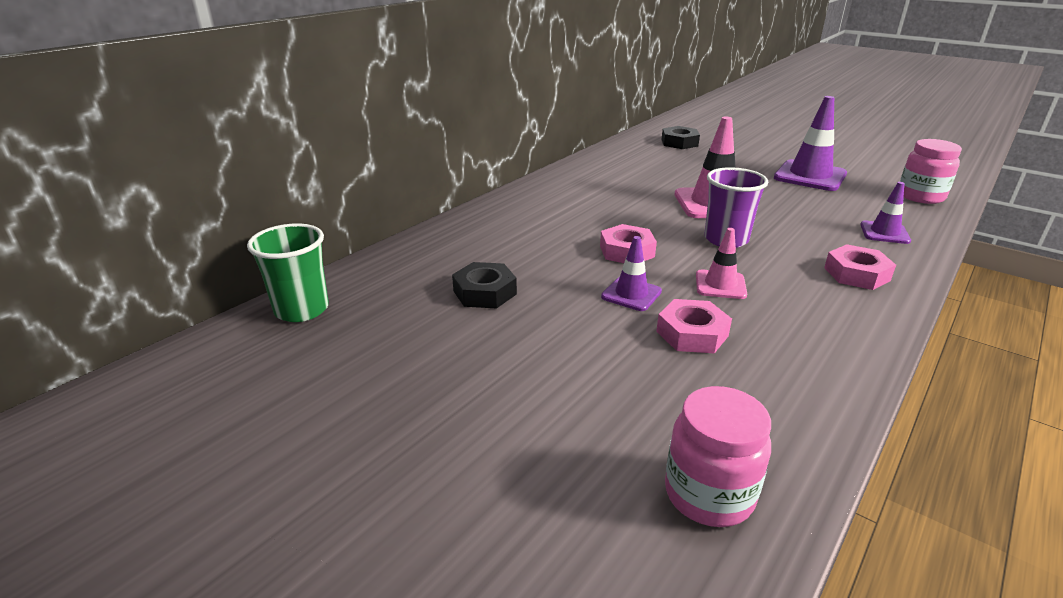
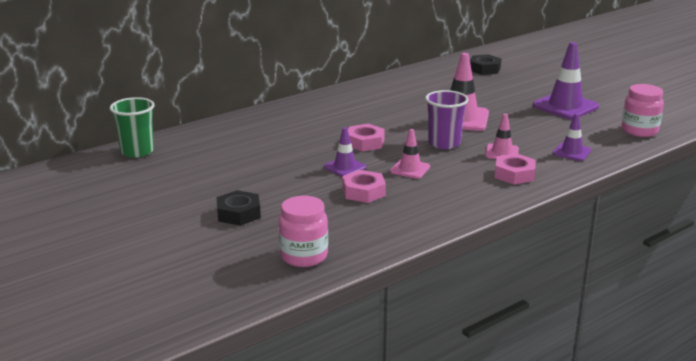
camera: 15 degrees right, 5 degrees down
black nut [452,262,517,308] -> black nut moved to [216,190,261,226]
none -> pink traffic cone [485,114,519,159]

